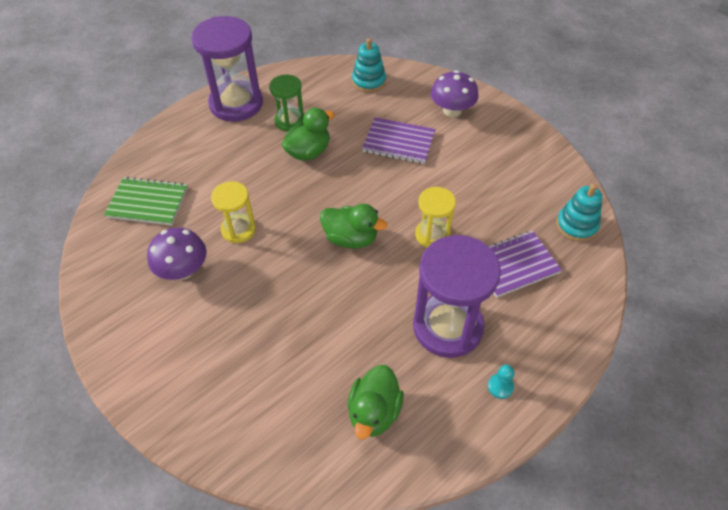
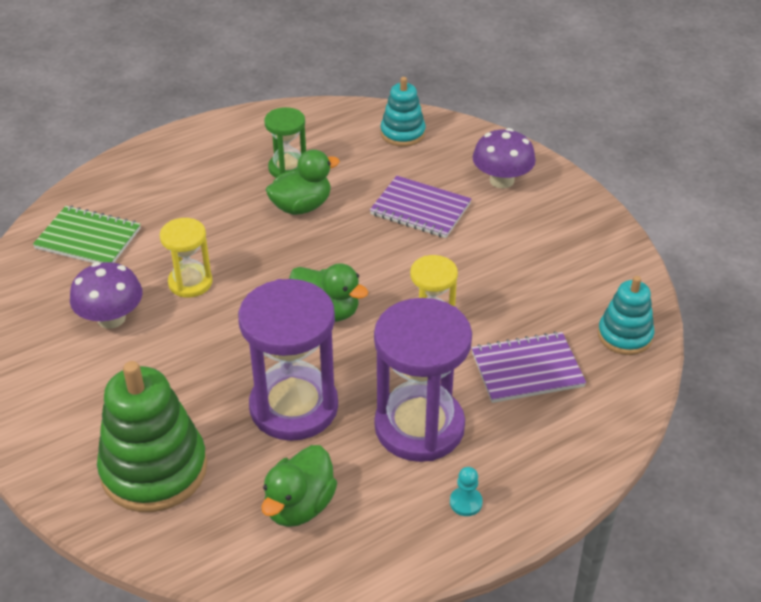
camera: 10 degrees right, 10 degrees down
purple hourglass [191,16,263,121] -> purple hourglass moved to [238,279,338,441]
none -> green stacking toy [97,361,207,512]

